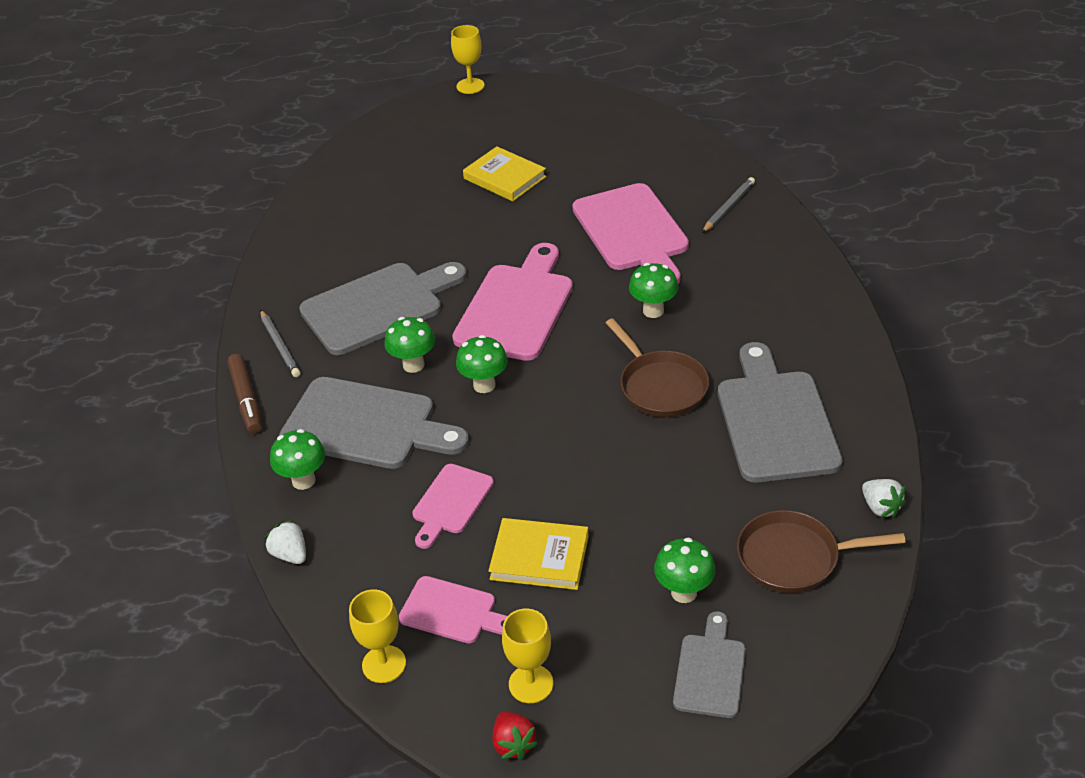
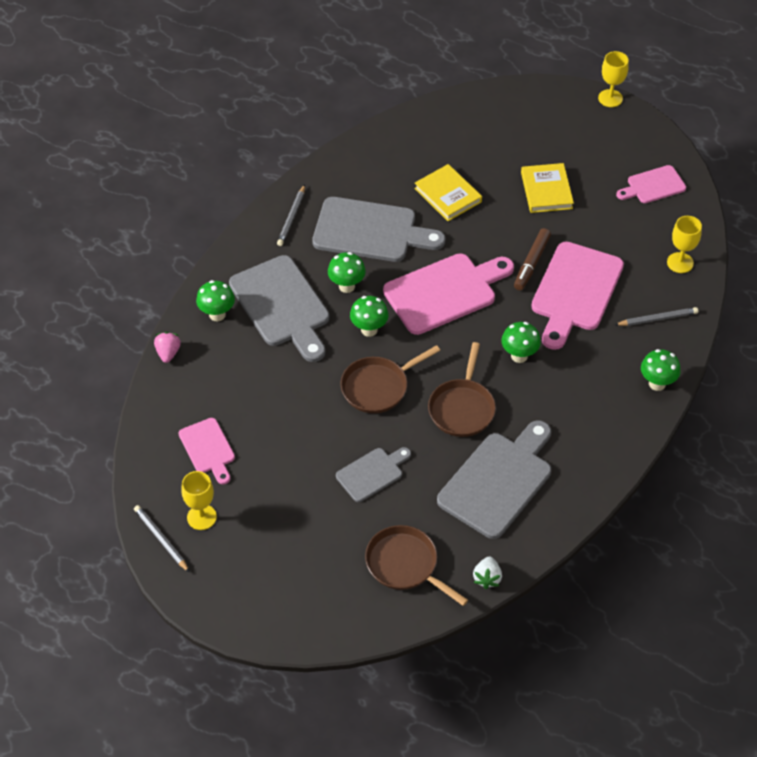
camera: 40 degrees right, 10 degrees up
brown marker [227,354,262,434] -> brown marker moved to [514,228,551,290]
white strawberry [264,520,306,564] -> pink strawberry [154,332,181,363]
yellow goblet [349,589,406,683] -> yellow goblet moved to [667,216,702,273]
pink cutting board [412,464,494,549] -> pink cutting board moved to [616,165,686,203]
yellow book [488,518,589,590] -> yellow book moved to [414,164,482,221]
red strawberry [493,712,538,760] -> grey pencil [134,505,190,573]
green mushroom [654,537,716,603] -> green mushroom moved to [641,349,681,391]
grey cutting board [673,611,746,718] -> grey cutting board moved to [336,447,411,502]
none -> brown pan [340,345,440,413]

